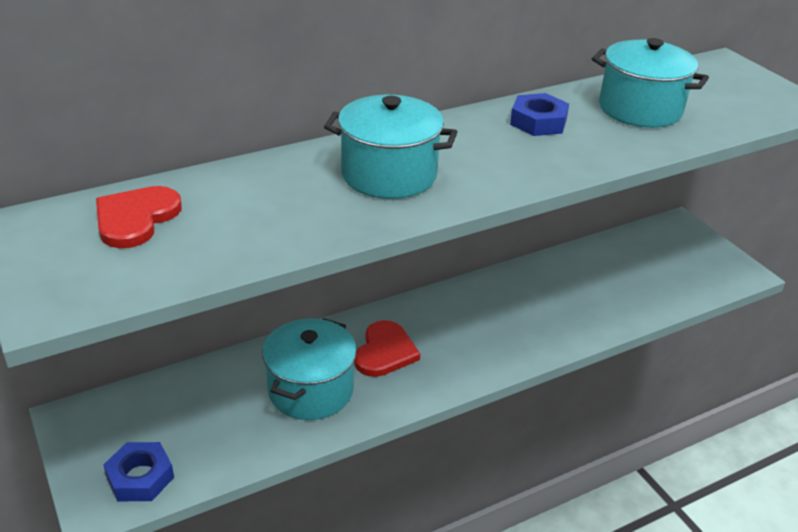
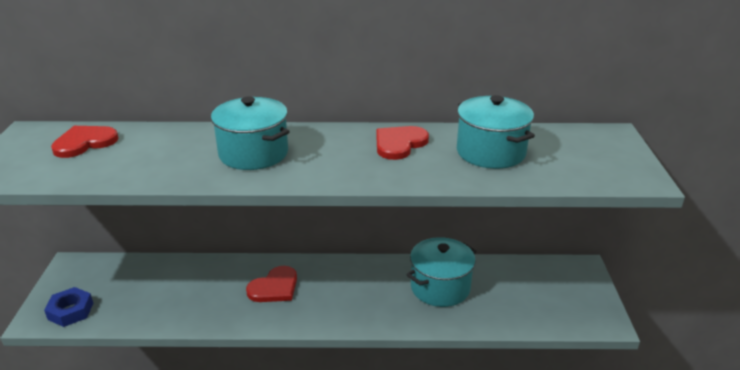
camera: 30 degrees right, 5 degrees down
turquoise pot [262,318,357,420] -> turquoise pot moved to [406,237,476,307]
blue nut [510,93,569,136] -> red heart [376,126,429,160]

